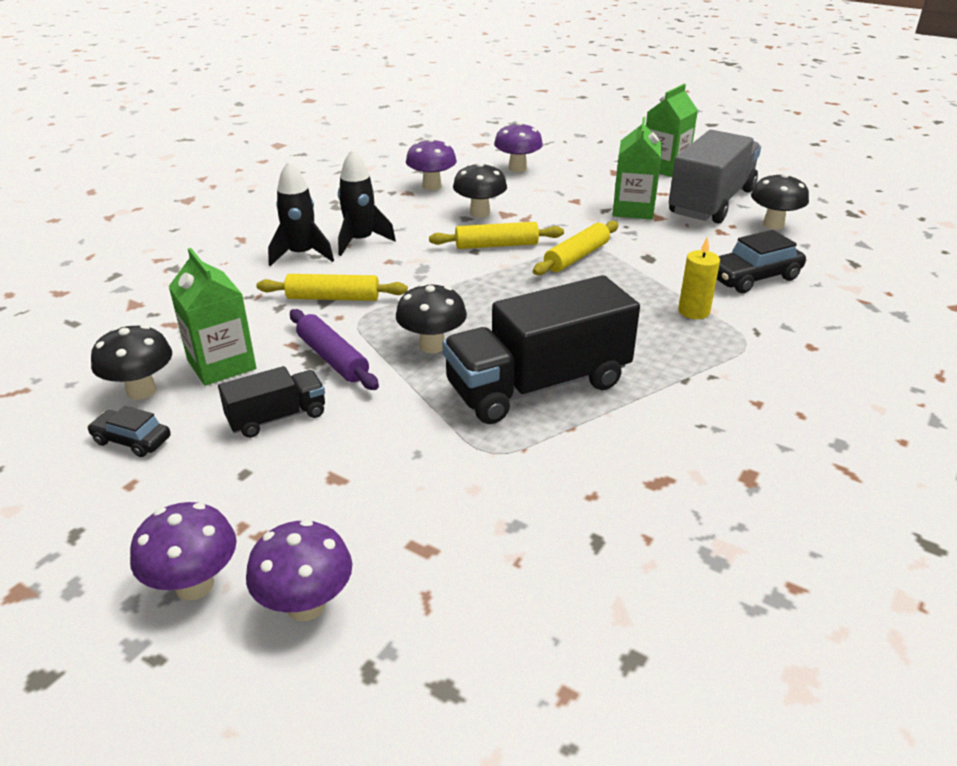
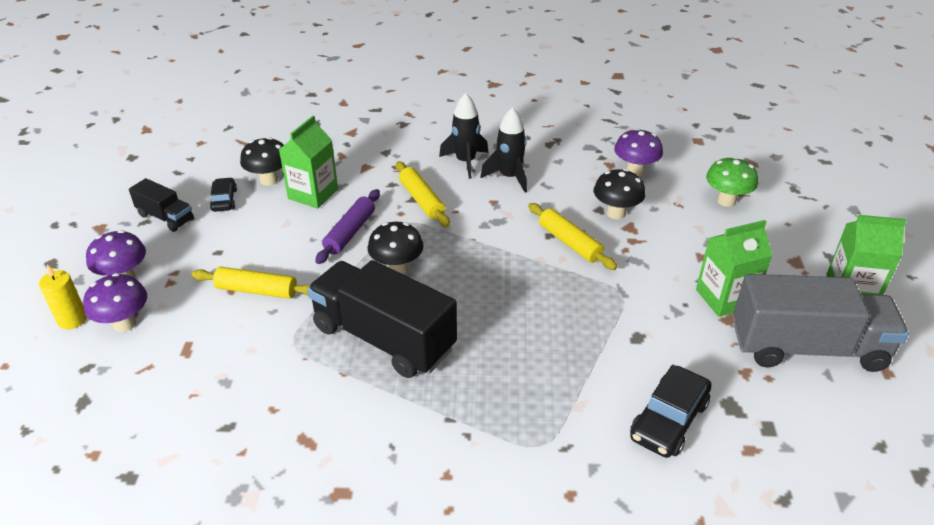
camera: 60 degrees right, 5 degrees up
black truck [218,366,325,438] -> black truck moved to [129,178,194,232]
purple mushroom [494,122,543,172] -> green mushroom [706,157,758,207]
yellow rolling pin [533,221,619,275] -> yellow rolling pin moved to [192,267,311,299]
yellow candle [678,237,720,319] -> yellow candle moved to [39,264,87,329]
black car [717,230,806,293] -> black car turned 90 degrees counterclockwise [630,365,712,458]
black mushroom [751,173,809,230] -> none

